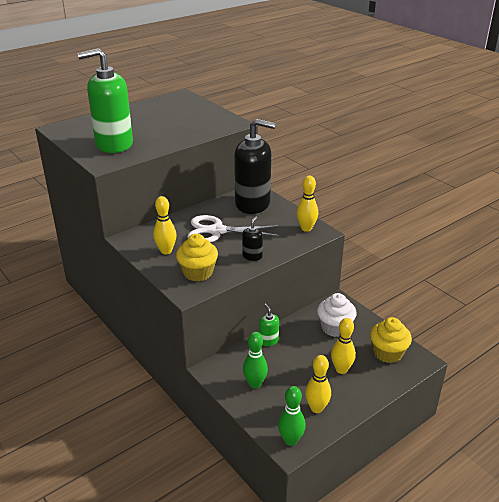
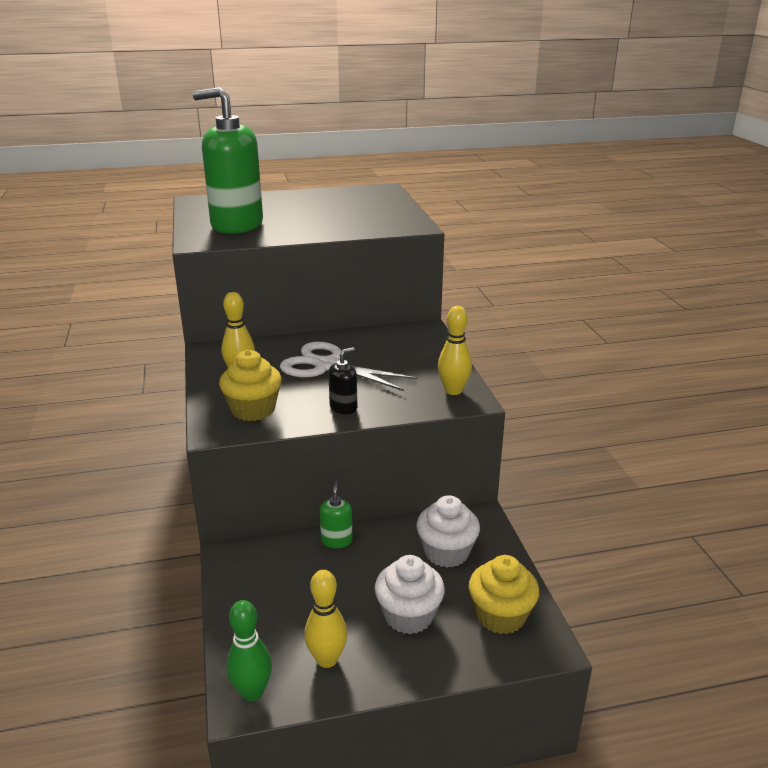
camera: 25 degrees right, 5 degrees down
black soap dispenser [234,119,276,214] -> none
green bowling pin [243,332,268,389] -> none
yellow bowling pin [331,318,356,374] -> white cupcake [375,555,445,634]

